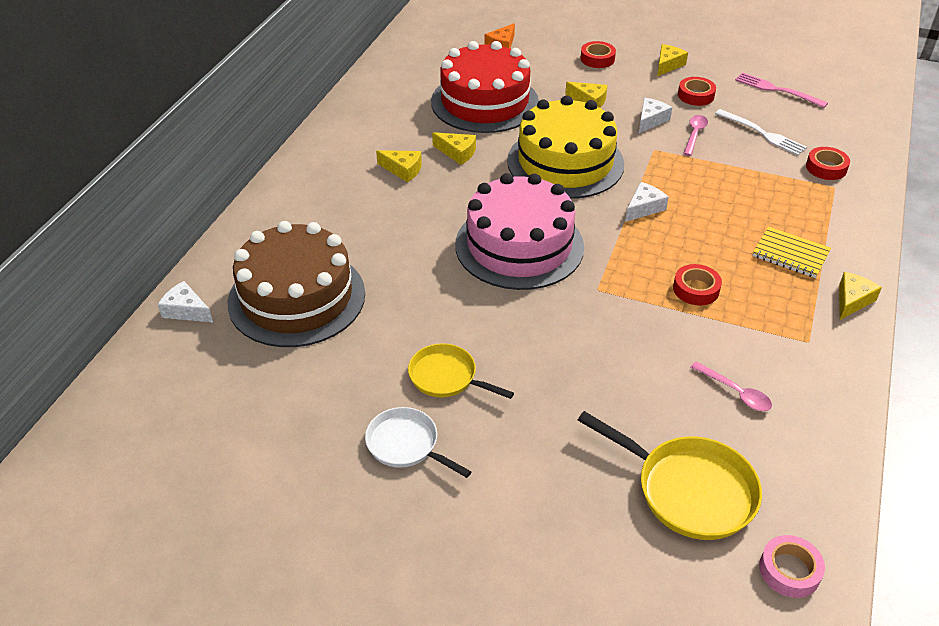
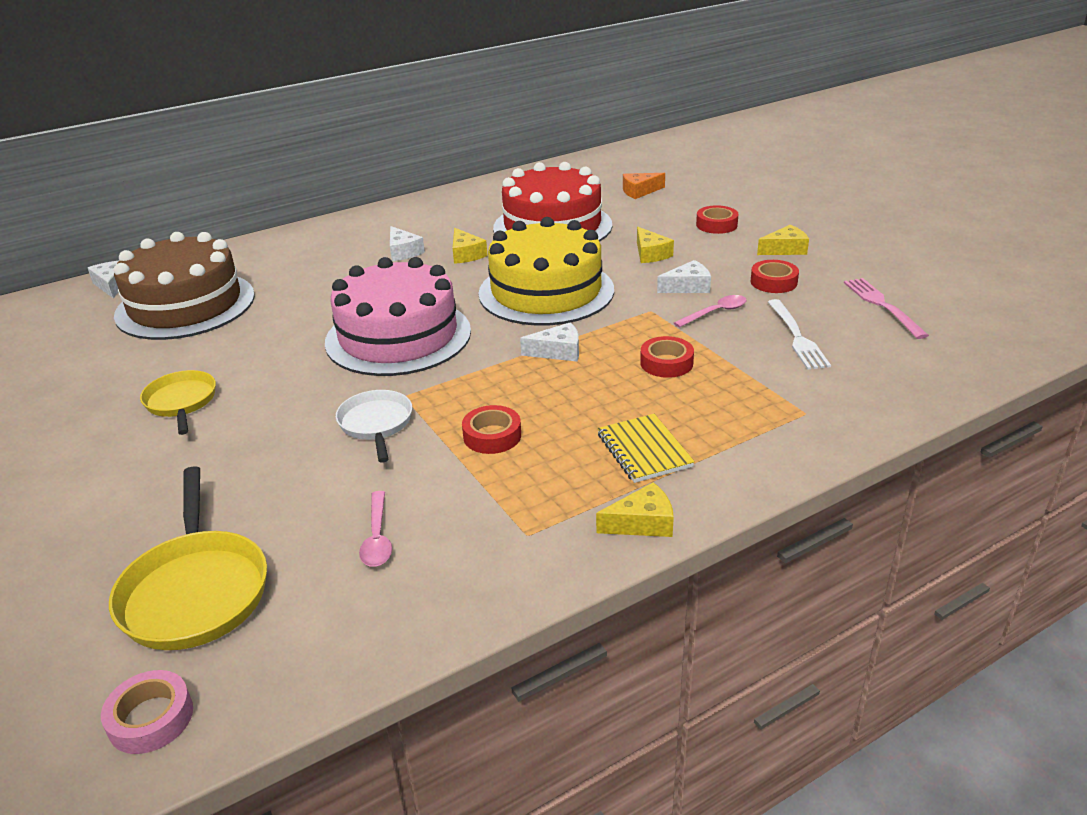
camera: 40 degrees right, 10 degrees down
white pan [365,407,472,478] -> white pan moved to [336,390,412,463]
yellow cheese [376,150,422,183] -> white cheese [390,226,425,261]
red tape [806,147,850,180] -> red tape moved to [640,336,694,378]

